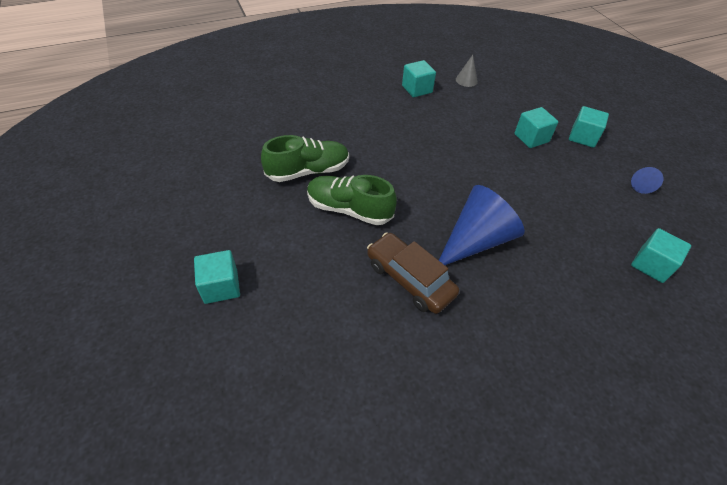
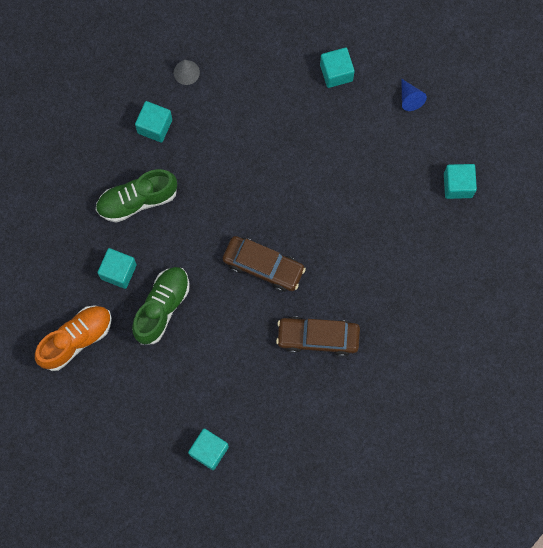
camera: 40 degrees left, 25 degrees up
green shoe [307,175,397,225] -> green shoe moved to [96,169,177,223]
blue cone [439,185,525,265] -> none
turquoise cube [514,107,558,148] -> turquoise cube moved to [98,248,137,289]
none -> orange shoe [35,305,112,371]
none -> brown car [223,236,306,292]

